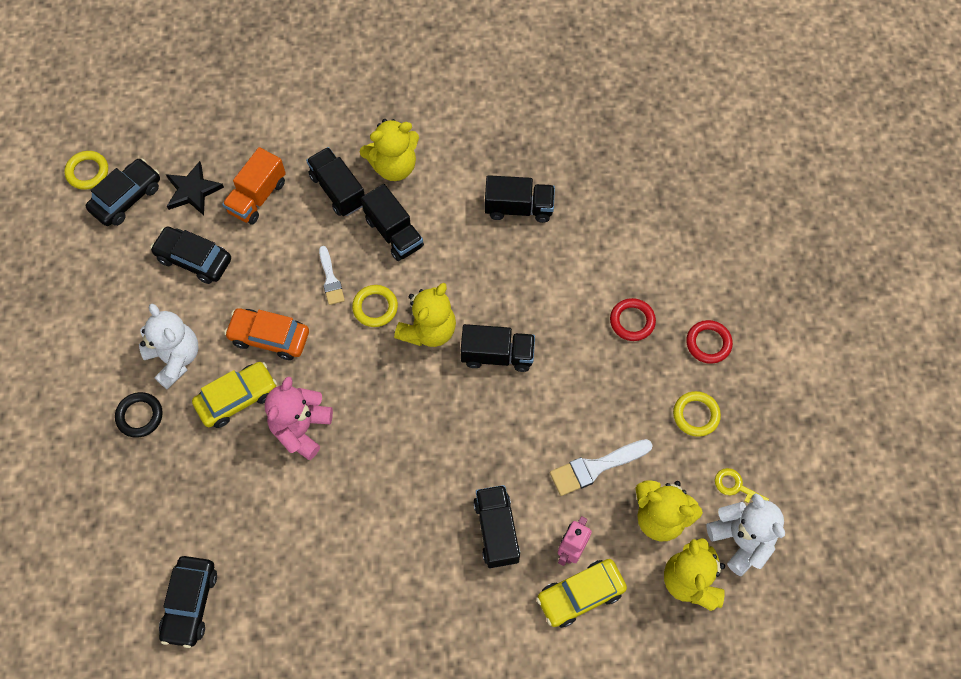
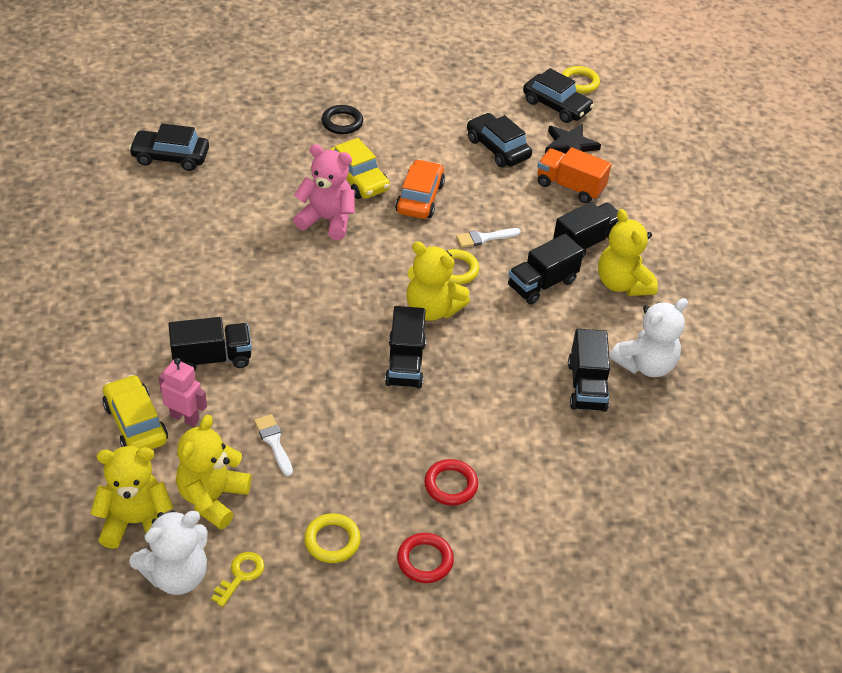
camera: 85 degrees right, 20 degrees down
white teddy bear [139,304,199,389] -> white teddy bear moved to [609,298,688,377]
black car [150,227,231,284] -> black car turned 60 degrees counterclockwise [467,113,532,167]
white brush [550,439,653,496] -> white brush [254,414,293,476], size x0.65

